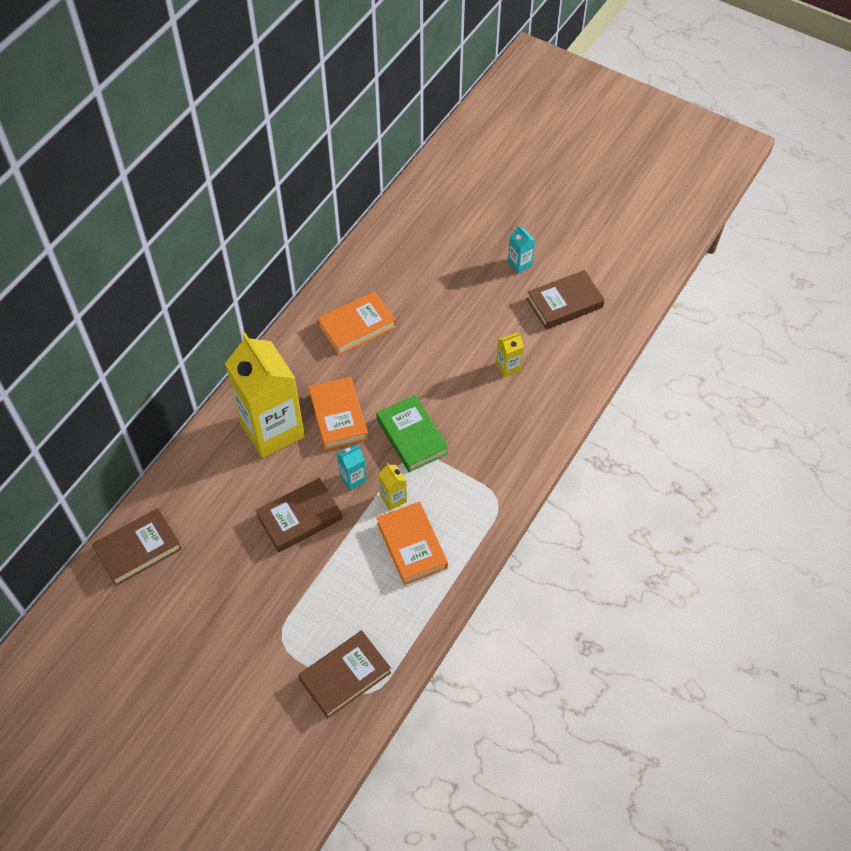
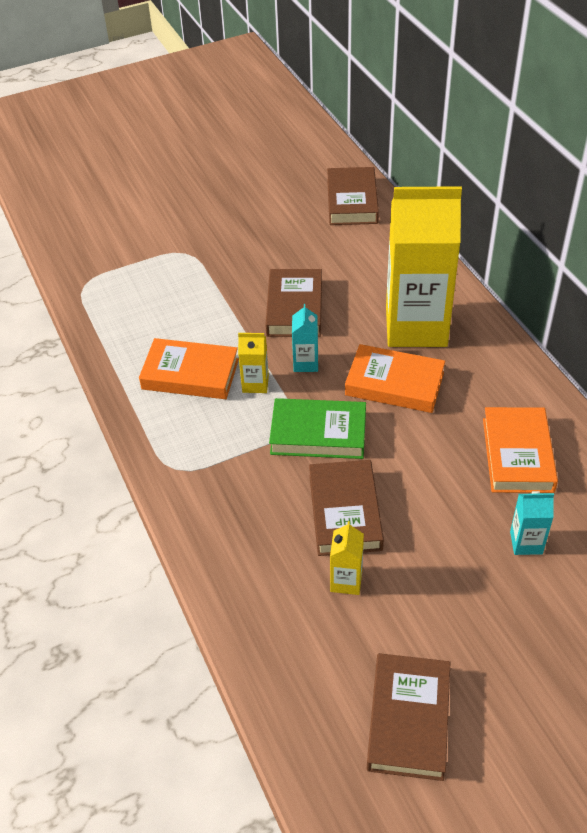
camera: 125 degrees right, 10 degrees down
brown book [298,631,391,718] -> brown book moved to [309,460,384,556]
turquoise carton [508,225,535,273] -> turquoise carton moved to [510,491,554,555]

